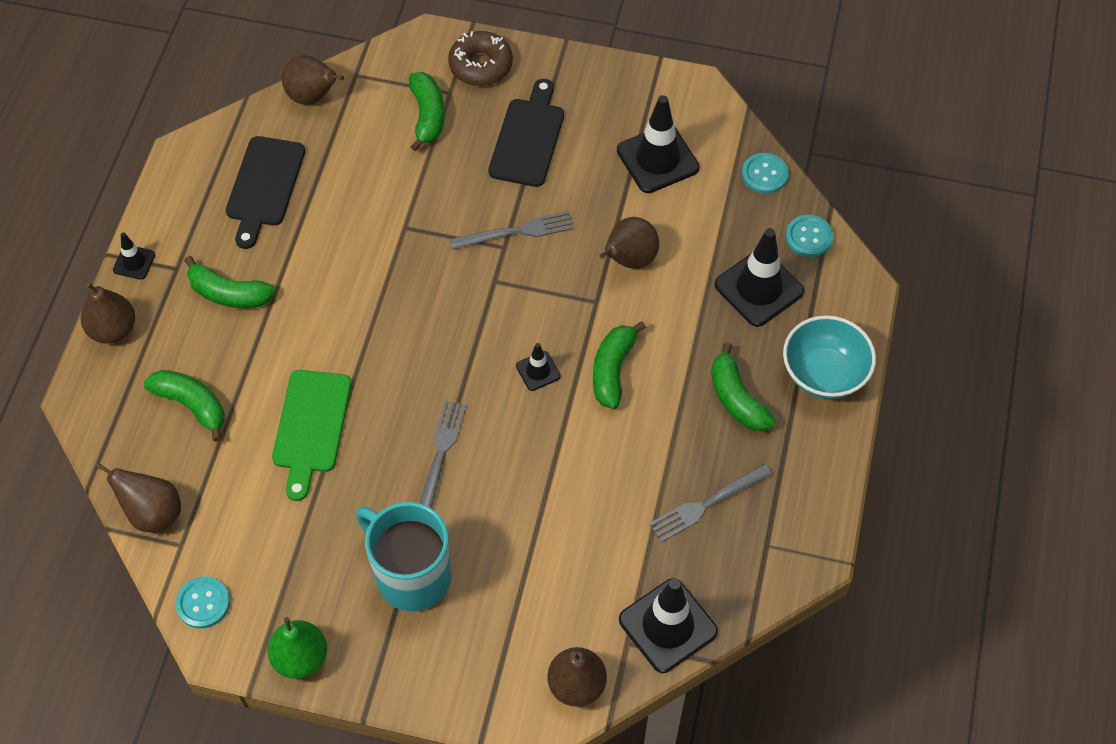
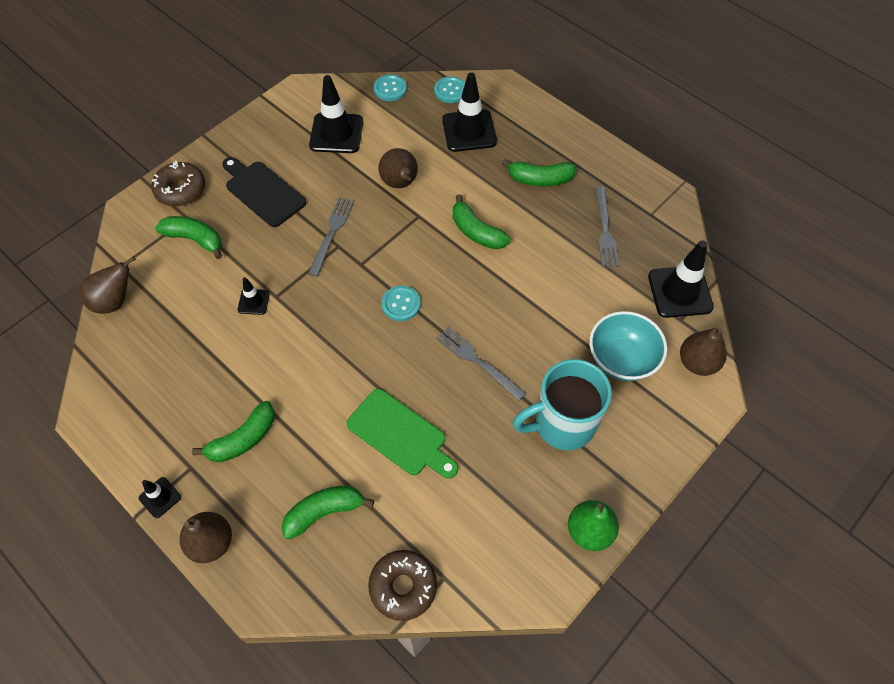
camera: 60 degrees left, 0 degrees up
brown pear [95,462,181,532] -> brown donut [368,550,437,621]
turquoise button [176,576,230,628] -> turquoise button moved to [381,286,421,321]
black cutting board [226,136,305,249] -> none
black traffic cone [516,343,561,391] -> black traffic cone moved to [238,277,270,315]
turquoise bowl [783,315,876,399] -> turquoise bowl moved to [589,311,667,381]

